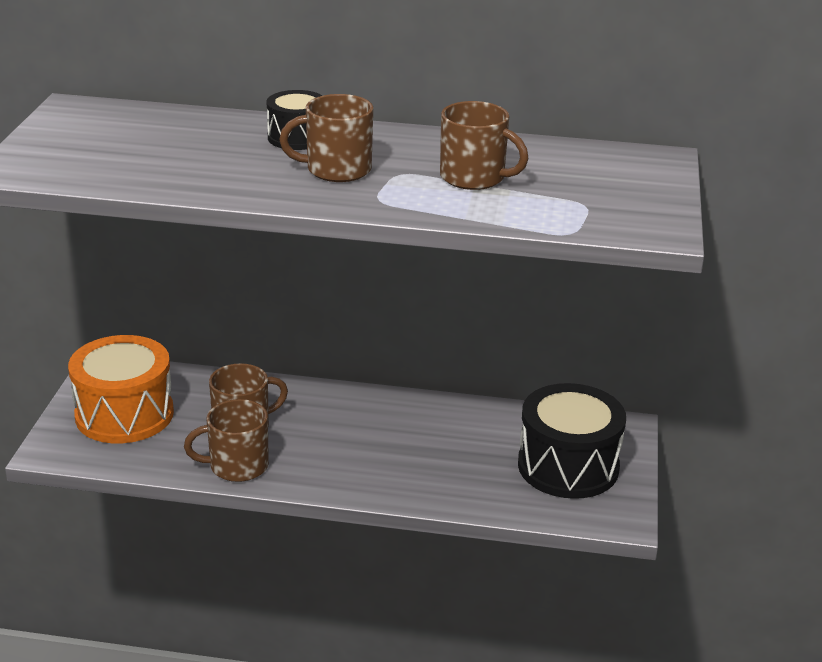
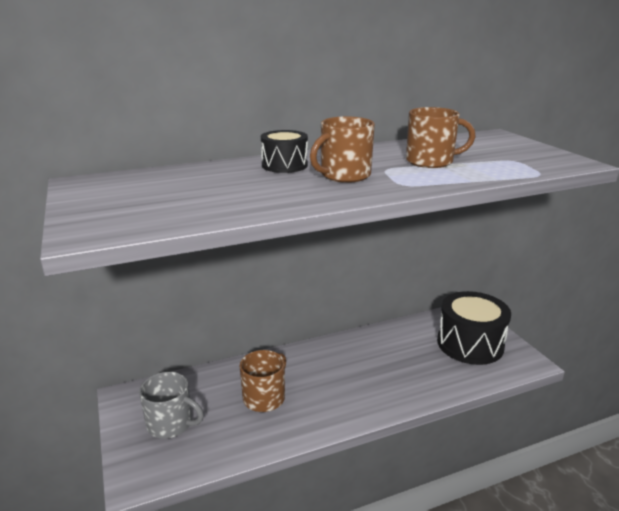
camera: 30 degrees left, 5 degrees down
orange drum [68,335,174,443] -> grey mug [139,372,204,438]
brown mug [184,399,269,482] -> none

